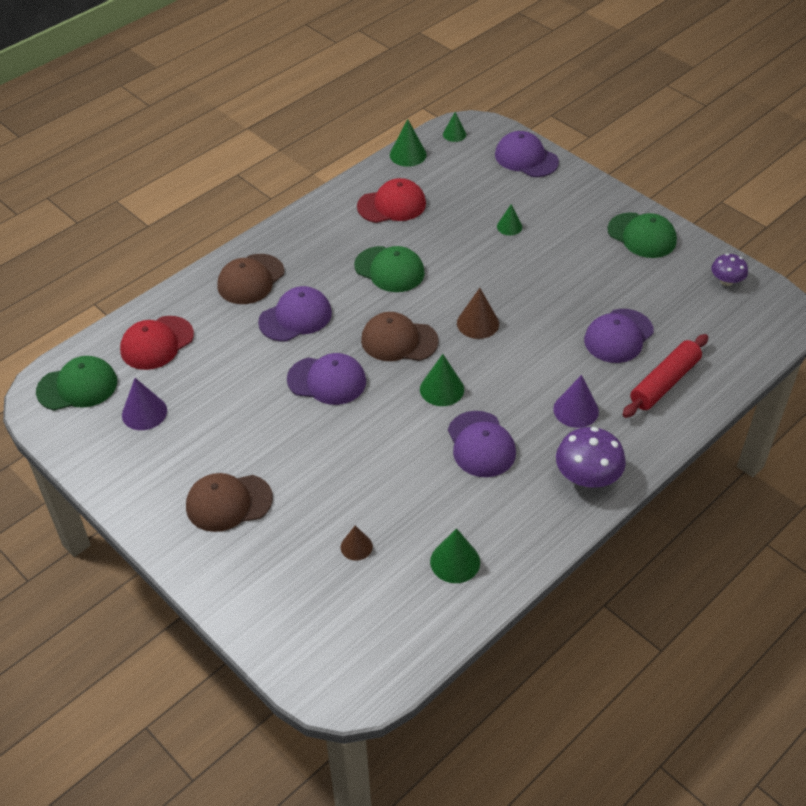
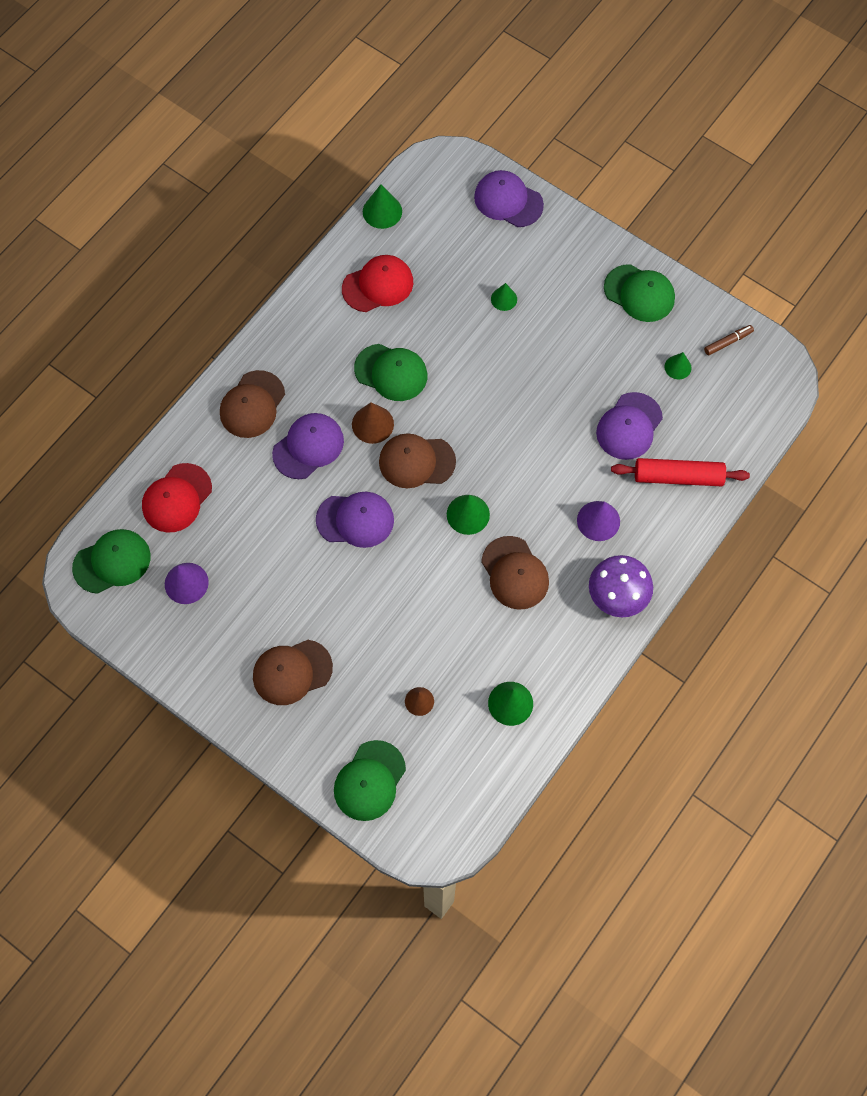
camera: 10 degrees left, 20 degrees up
green cone [443,112,466,142] -> green cone moved to [665,352,692,379]
purple cap [448,411,516,477] -> brown cap [481,536,549,610]
brown cone [457,288,499,339] -> brown cone moved to [352,402,394,444]
red rolling pin [623,334,708,418] -> red rolling pin turned 60 degrees clockwise [611,458,750,486]
purple mushroom [711,253,748,286] -> brown marker [704,325,754,355]
none -> green cap [334,740,406,821]

